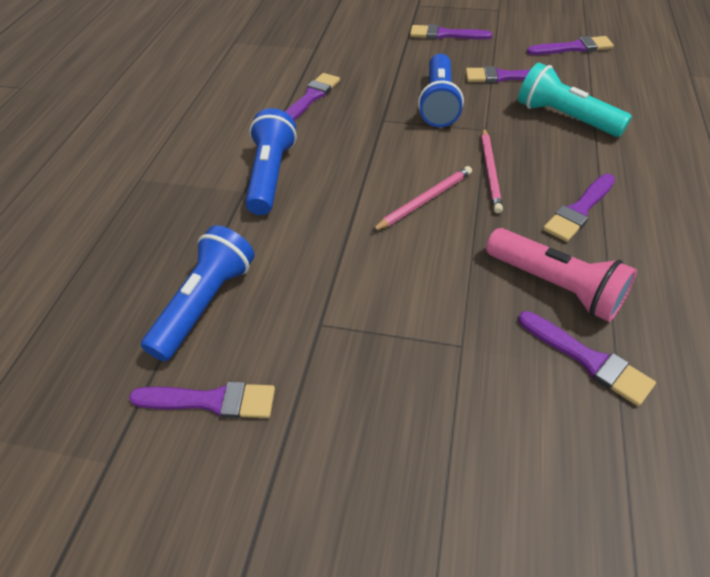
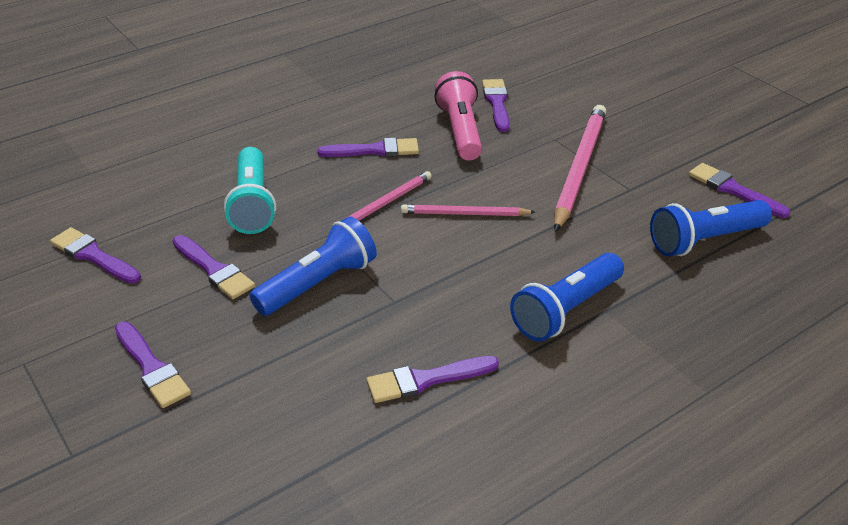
camera: 140 degrees left, 10 degrees down
none -> pink pencil [554,105,606,232]

